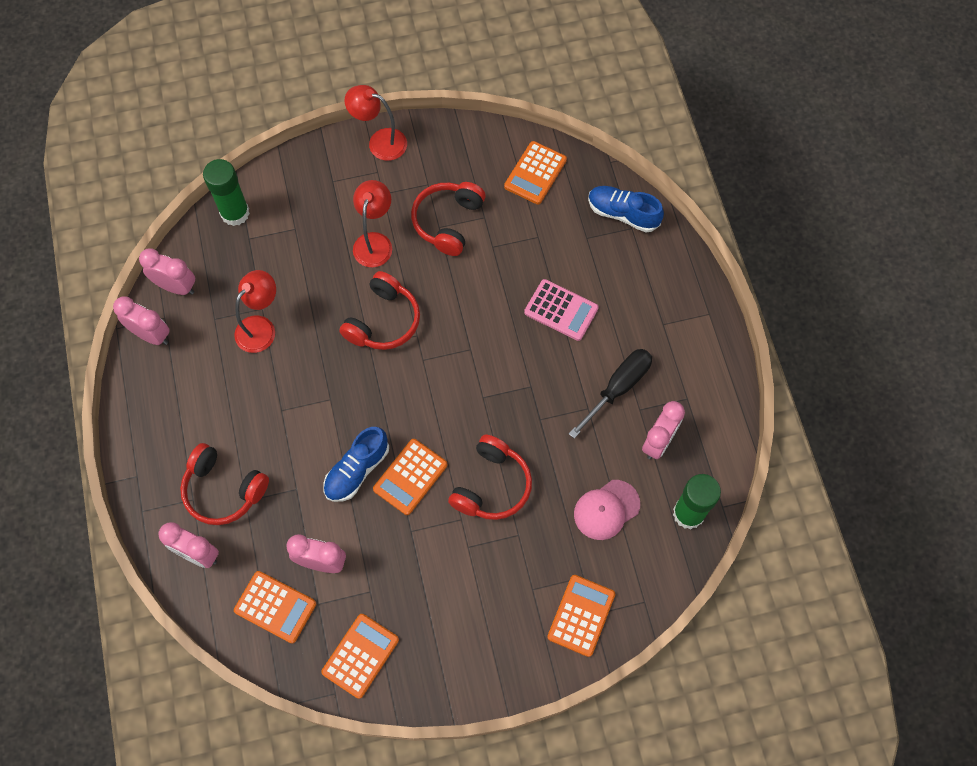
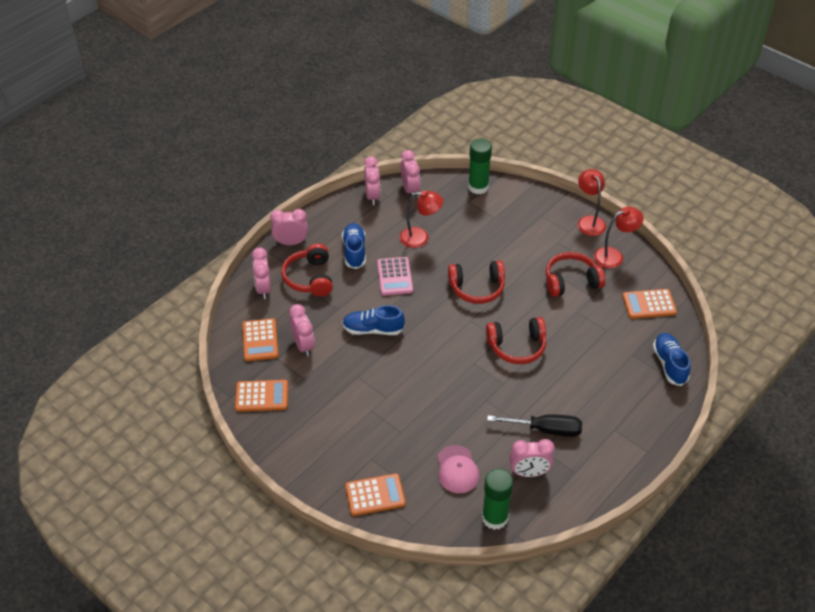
camera: 55 degrees right, 20 degrees down
red lamp [353,180,392,267] -> red lamp moved to [594,206,643,268]
orange calculator [373,439,448,515] -> none
red headphones [448,435,532,520] -> red headphones moved to [486,317,546,364]
pink calculator [524,279,599,341] -> pink calculator moved to [377,257,413,296]
pink cap [574,480,640,540] -> pink cap turned 120 degrees counterclockwise [437,445,479,493]
none -> pink clock [270,209,308,245]
none -> blue shoe [342,223,366,269]

